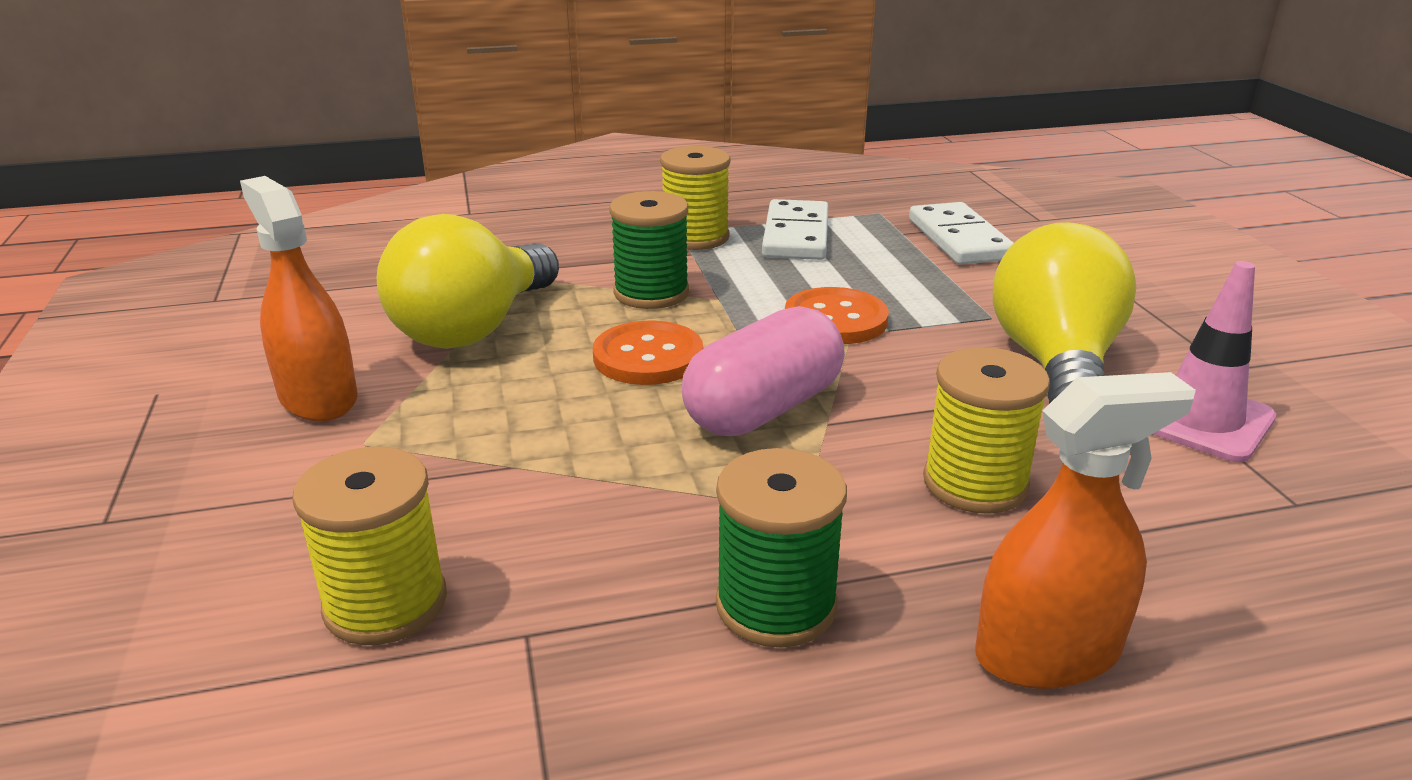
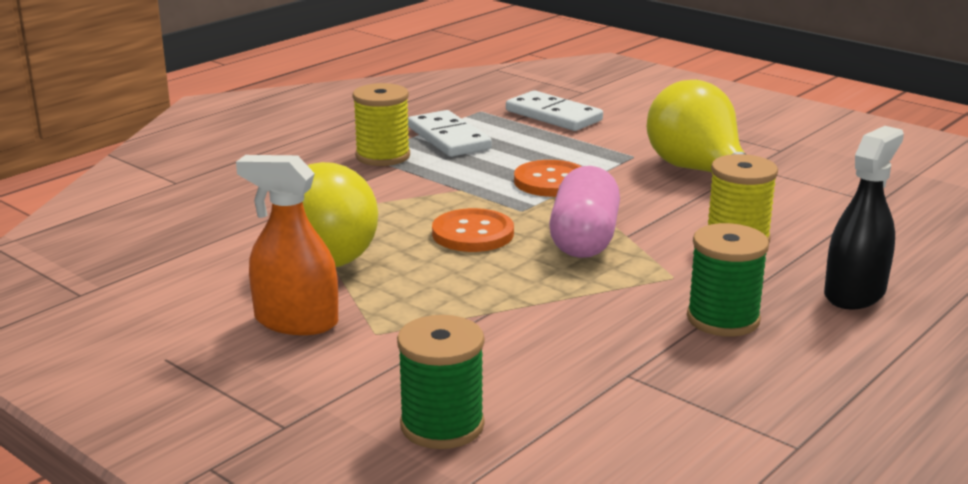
camera: 35 degrees left, 5 degrees down
yellow spool [292,447,447,645] -> none
green spool [609,191,689,309] -> green spool moved to [397,315,484,449]
orange spray bottle [975,372,1196,689] -> black spray bottle [824,126,904,310]
pink traffic cone [1152,261,1276,462] -> none

